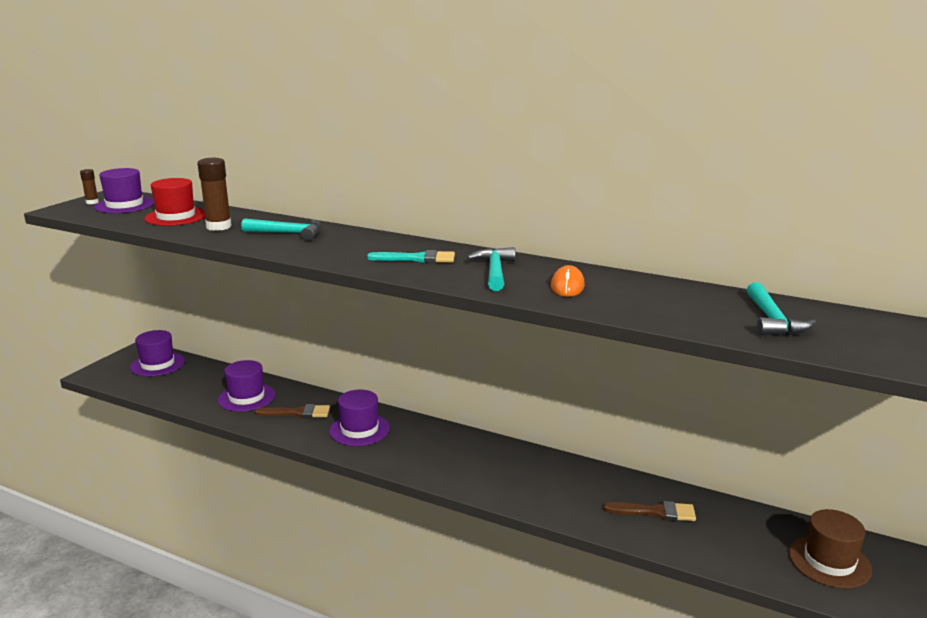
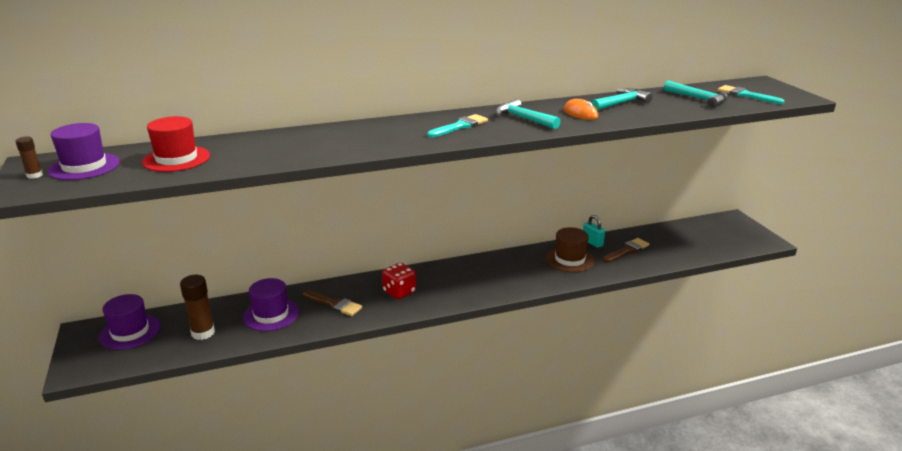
camera: 45 degrees left, 5 degrees up
brown glue stick [197,158,232,231] -> brown glue stick moved to [180,275,215,340]
turquoise hammer [241,218,322,241] -> turquoise hammer moved to [591,88,652,111]
brown brush [255,404,330,418] -> brown brush turned 75 degrees clockwise [303,290,362,316]
purple hat [329,390,390,446] -> red dice [382,263,416,299]
brown hat [789,509,872,589] -> brown hat moved to [546,227,595,272]
none -> turquoise padlock [583,215,605,248]
none -> turquoise brush [717,85,785,104]

